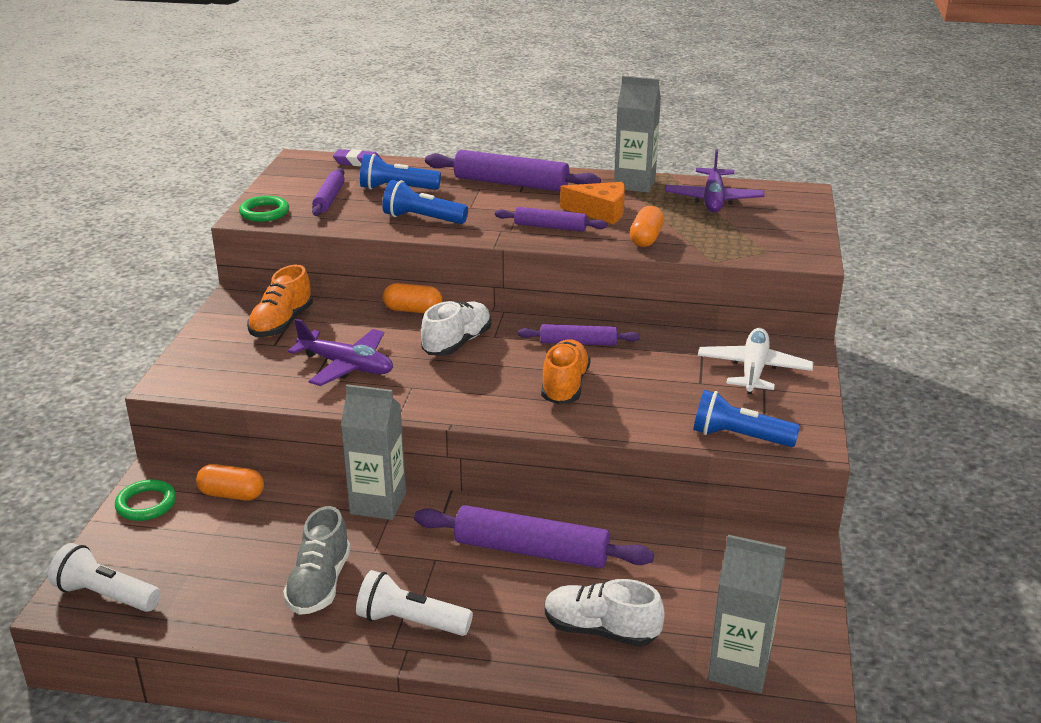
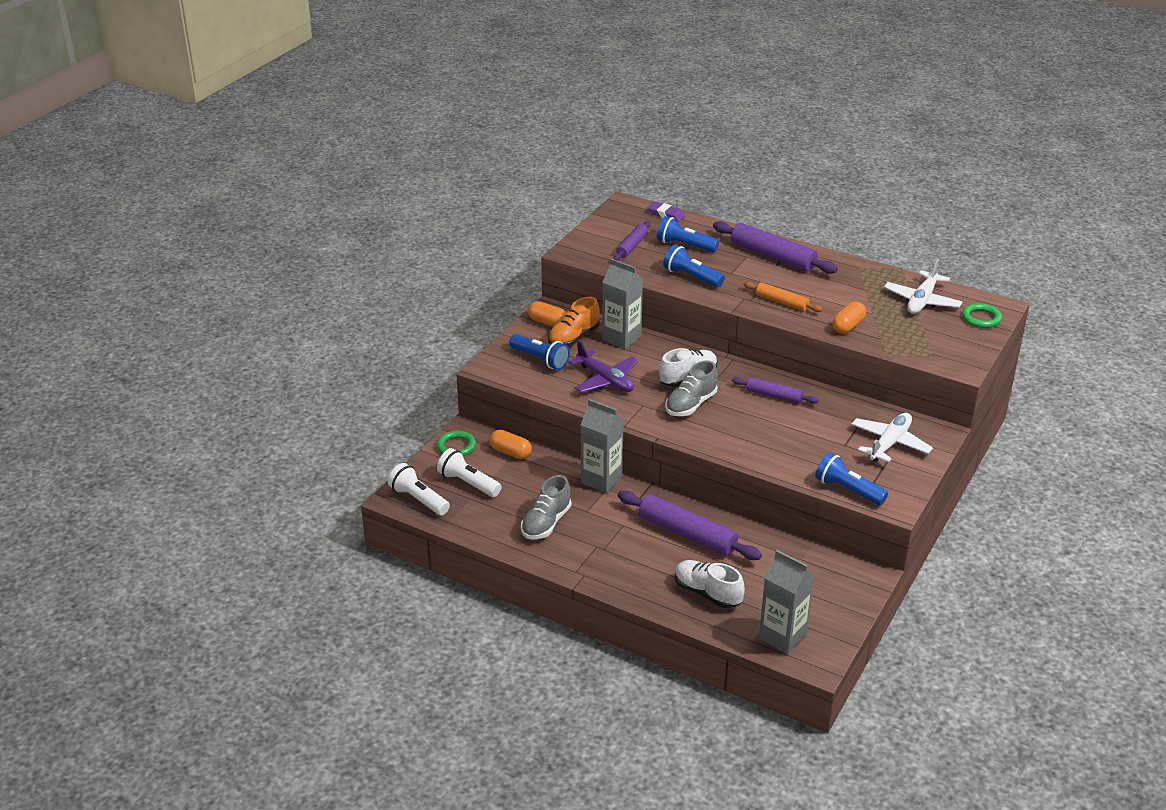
camera: 20 degrees right, 5 degrees up
green ring [239,196,289,222] -> green ring moved to [962,303,1002,328]
white flashlight [356,570,473,636] -> white flashlight moved to [437,448,501,497]
orange capsule [383,283,442,313] -> orange capsule moved to [528,301,567,327]
purple rolling pin [495,207,608,232] -> orange rolling pin [744,282,823,312]
orange shoe [541,339,591,404] -> none
orange cheese [560,182,625,224] -> none
grey carton [614,76,661,193] -> grey carton moved to [602,259,643,349]
purple plane [665,149,765,212] -> white plane [884,259,962,314]
none -> blue flashlight [509,334,570,370]
none -> grey shoe [665,361,718,416]

